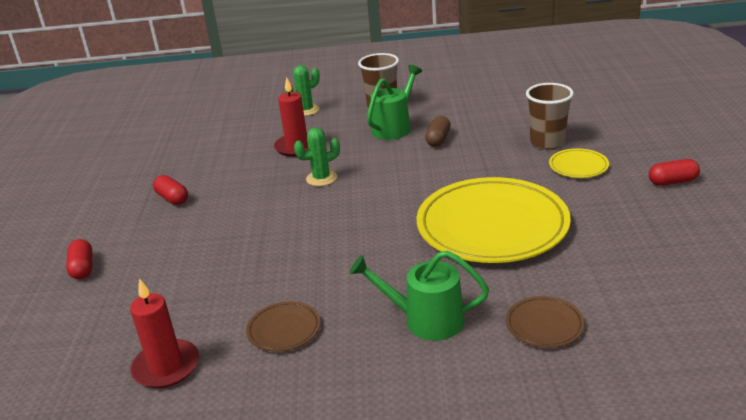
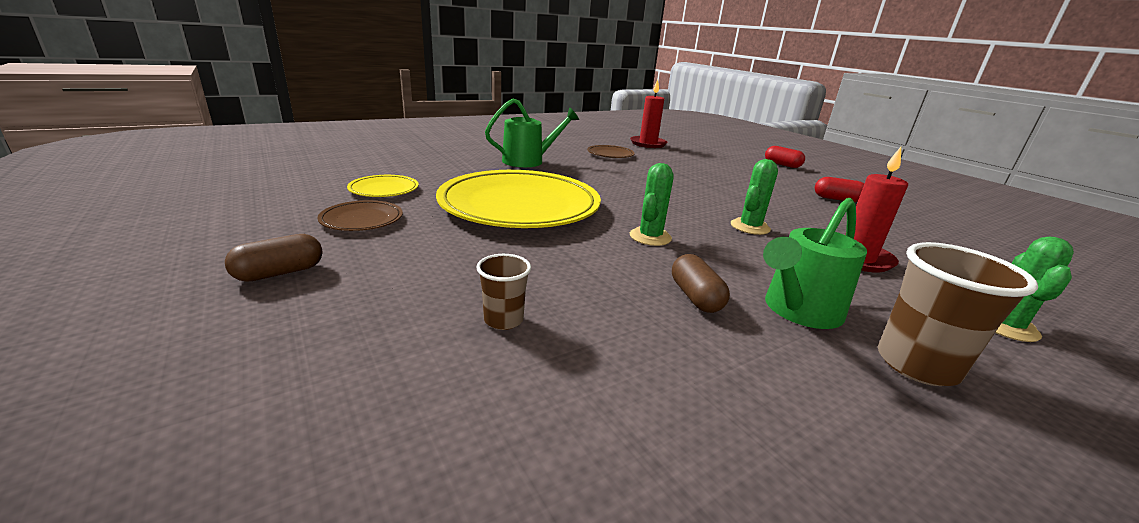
camera: 145 degrees right, 5 degrees down
green watering can [367,65,422,140] -> green watering can turned 45 degrees clockwise [763,198,867,329]
brown plate [506,296,585,348] -> brown plate moved to [317,200,403,231]
brown cup [526,83,574,149] -> brown cup [476,254,531,330], size x0.57
yellow plate [549,148,609,178] -> yellow plate moved to [347,175,419,197]
red capsule [649,159,700,186] -> brown capsule [225,234,323,282]
none -> green cactus [630,163,674,246]

